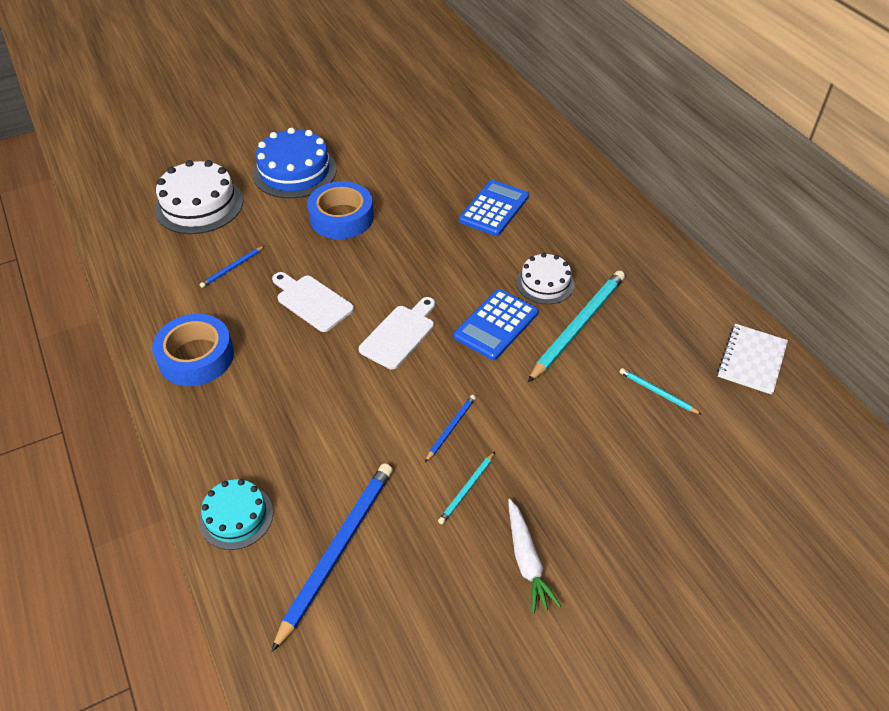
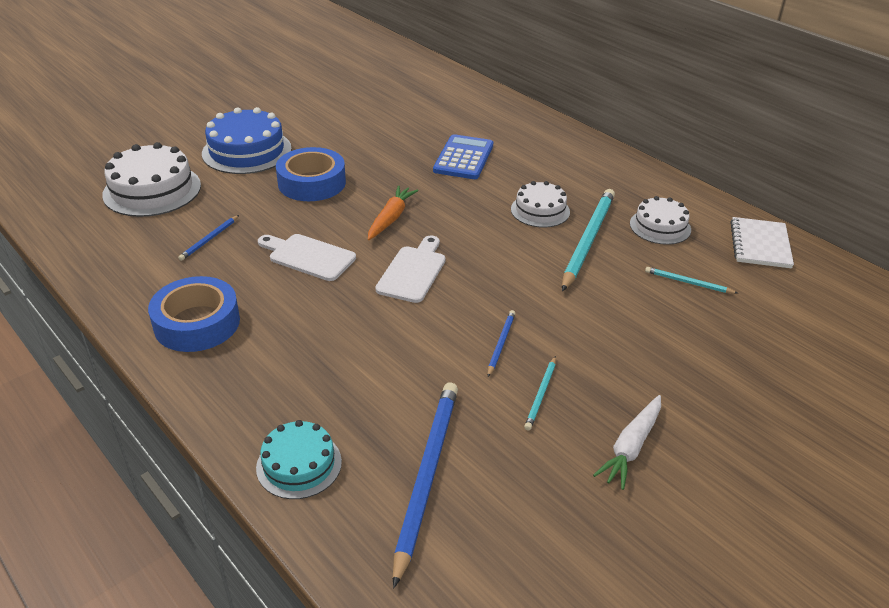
camera: 15 degrees left, 10 degrees down
blue calculator [454,289,538,360] -> none
white carrot [508,499,561,614] -> white carrot turned 60 degrees clockwise [593,395,661,490]
none -> orange carrot [368,186,418,240]
none -> white cake [630,196,691,245]

